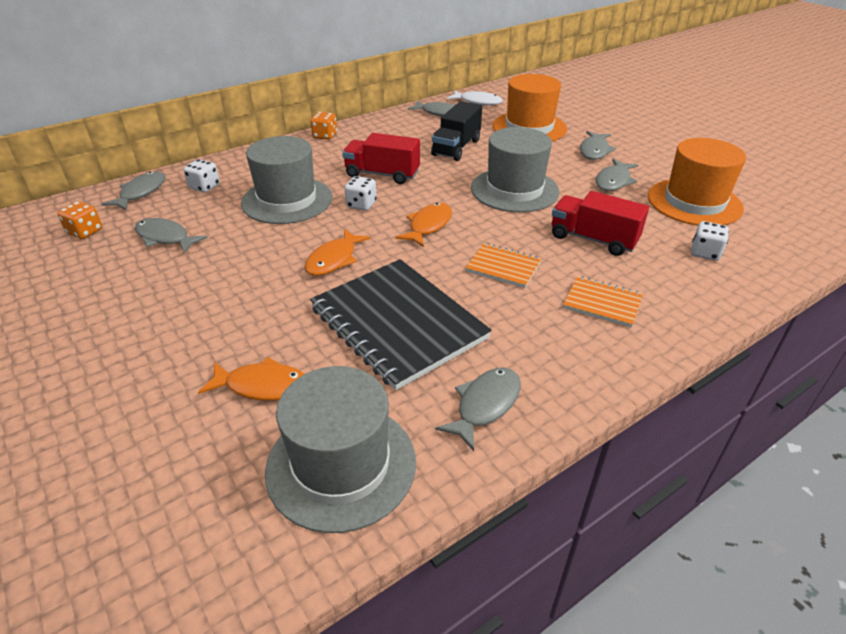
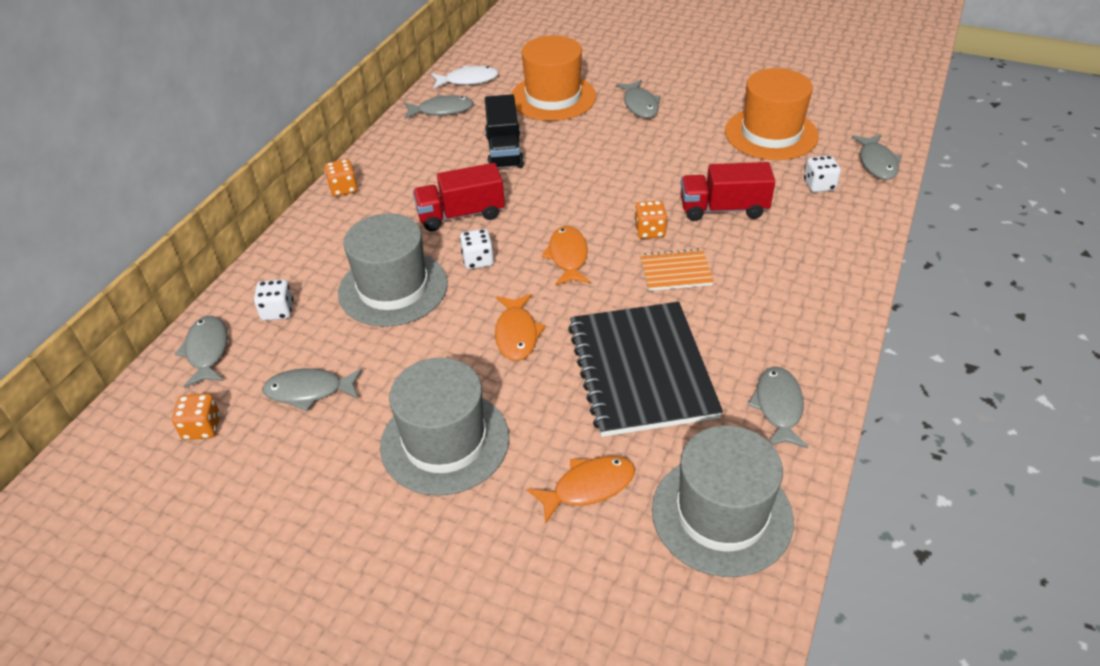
camera: 30 degrees left, 5 degrees up
black notebook [310,259,492,390] -> black notebook turned 60 degrees clockwise [568,302,723,437]
grey hat [471,127,560,212] -> grey hat moved to [380,358,509,496]
orange notebook [563,276,643,327] -> none
grey fish [596,159,638,191] -> grey fish moved to [852,134,902,180]
none -> orange dice [634,201,667,239]

